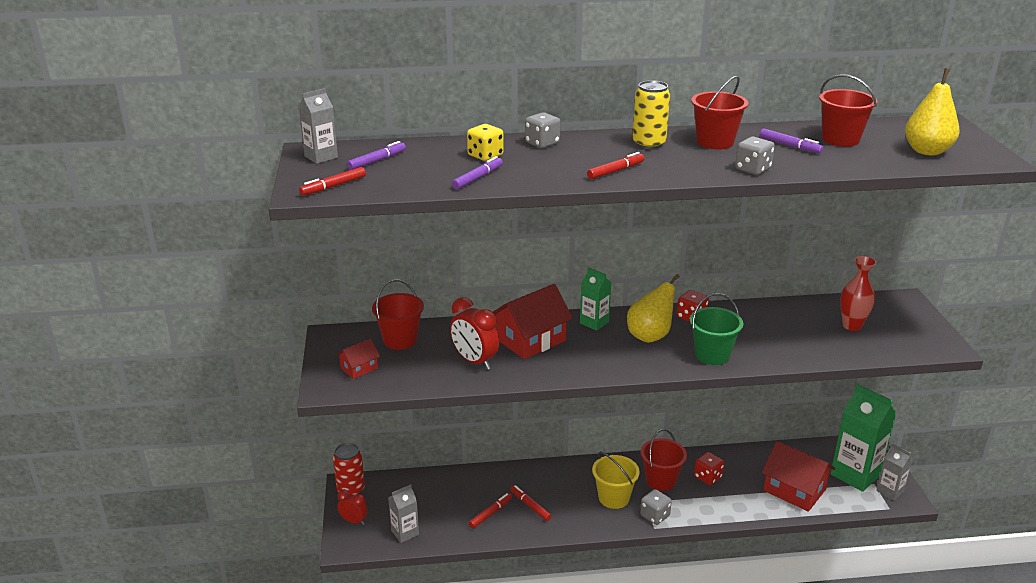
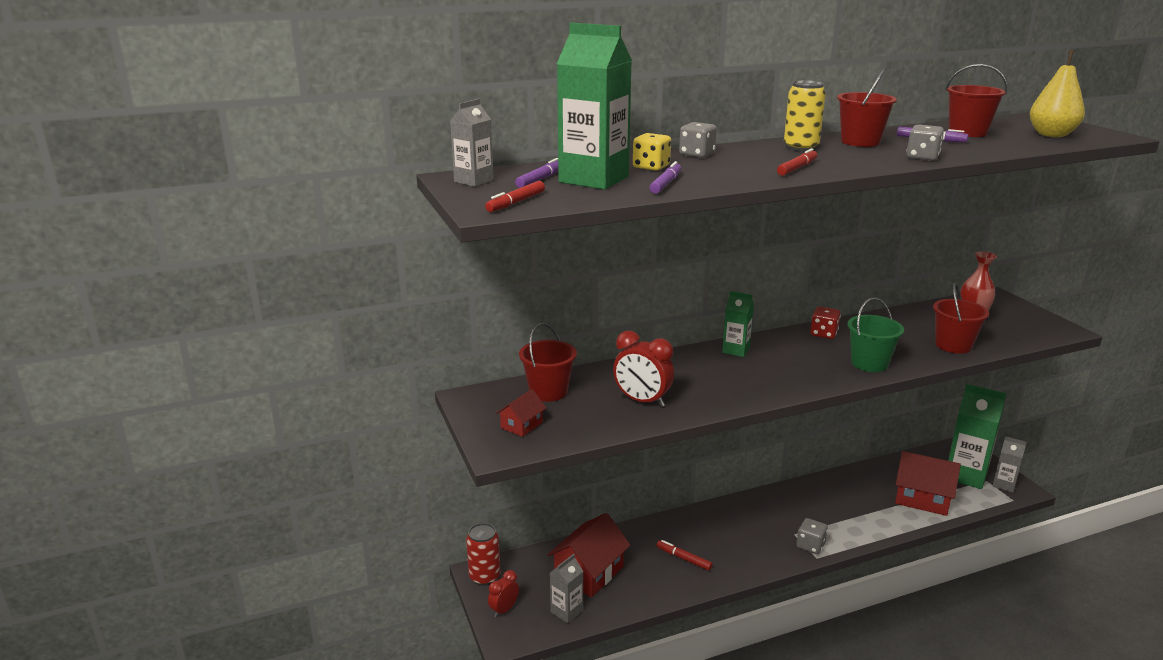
camera: 15 degrees left, 5 degrees down
red clock [337,489,368,525] -> red clock turned 60 degrees counterclockwise [488,570,519,618]
red marker [469,493,512,528] -> none
red house [493,284,573,359] -> red house moved to [547,513,631,597]
yellow bucket [592,452,640,509] -> none
yellow pear [627,274,680,343] -> none
red bucket [641,429,687,491] -> red bucket moved to [933,283,989,354]
red dice [694,452,724,485] -> none
none -> green carton [557,23,632,190]

